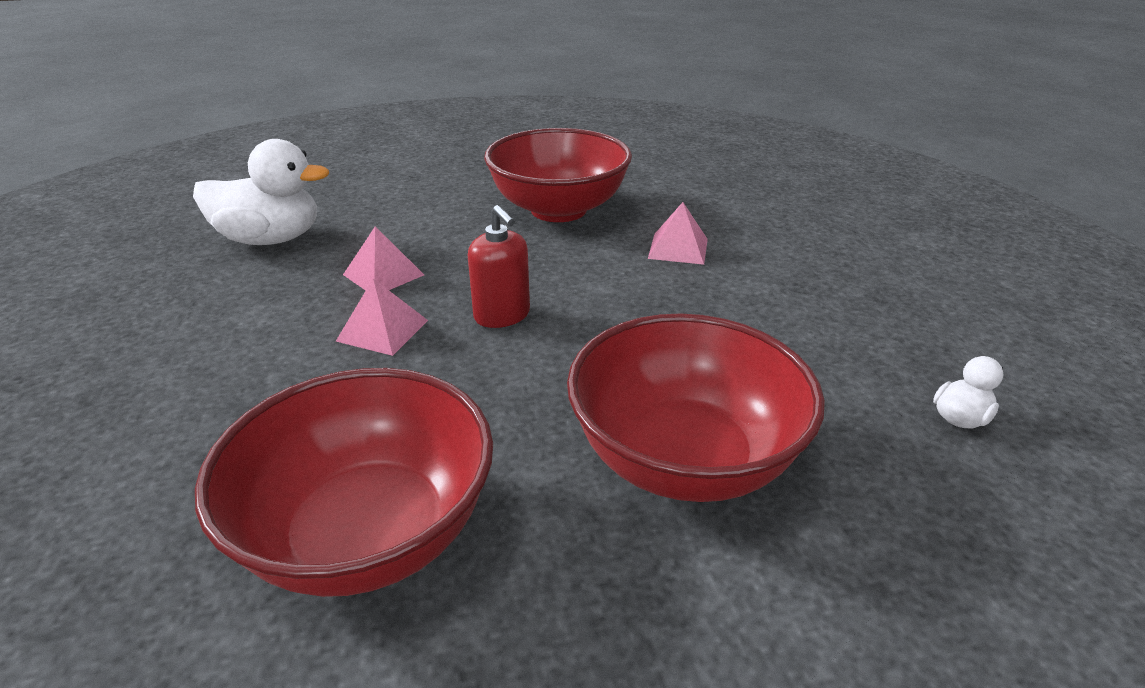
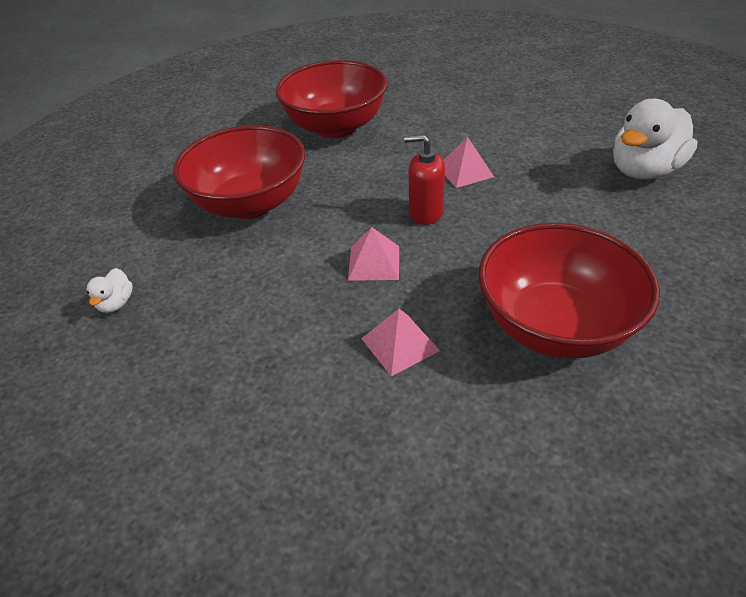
camera: 140 degrees right, 10 degrees up
pink pyramid [343,226,424,291] -> pink pyramid moved to [348,227,399,281]

